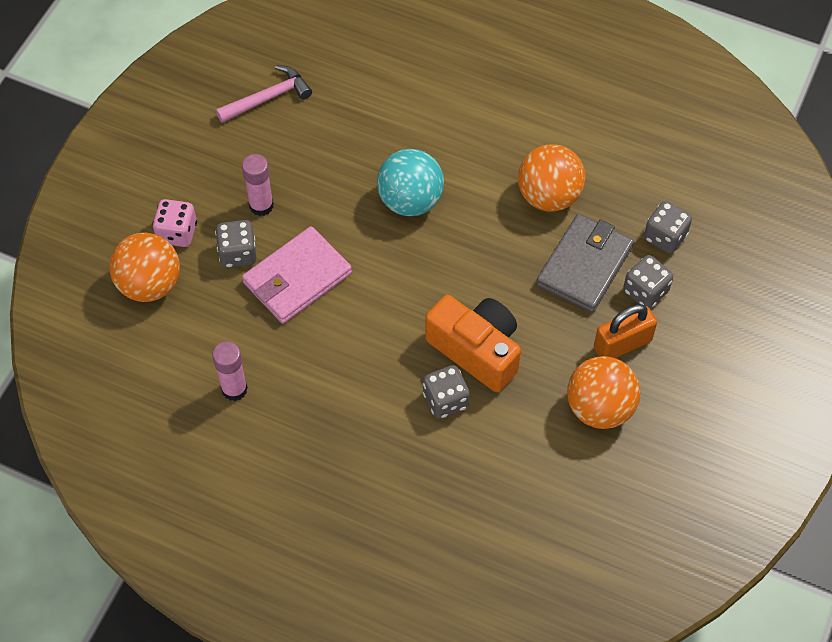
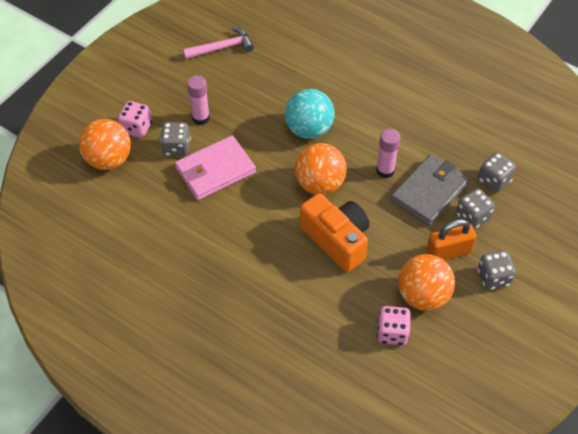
camera: 10 degrees right, 5 degrees down
pink glue stick [212,342,248,401] -> pink glue stick moved to [376,129,400,178]
grey dice [423,365,470,419] -> grey dice moved to [478,250,516,290]
orange ball [518,144,586,212] -> orange ball moved to [295,143,347,195]
none -> pink dice [377,306,411,345]

